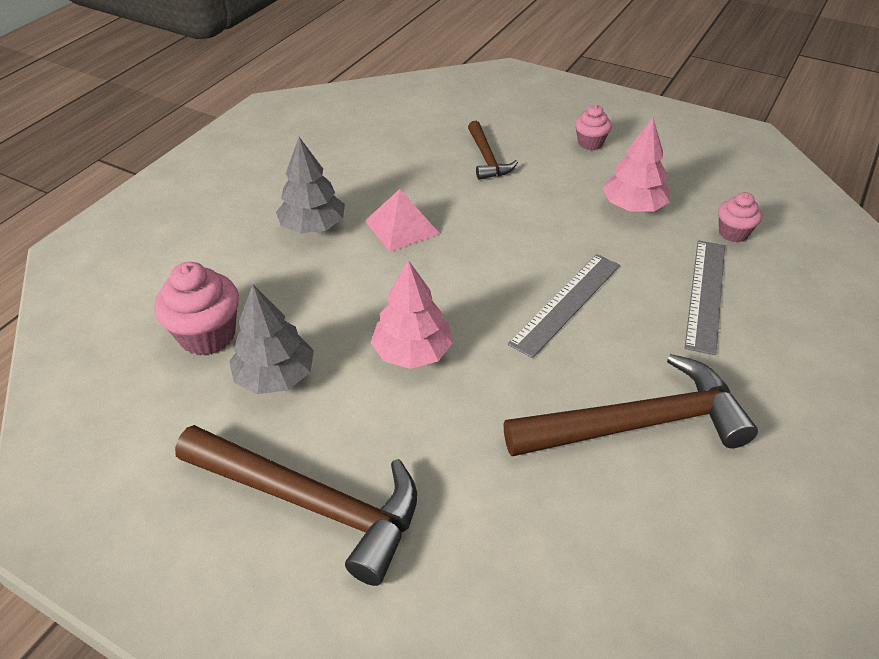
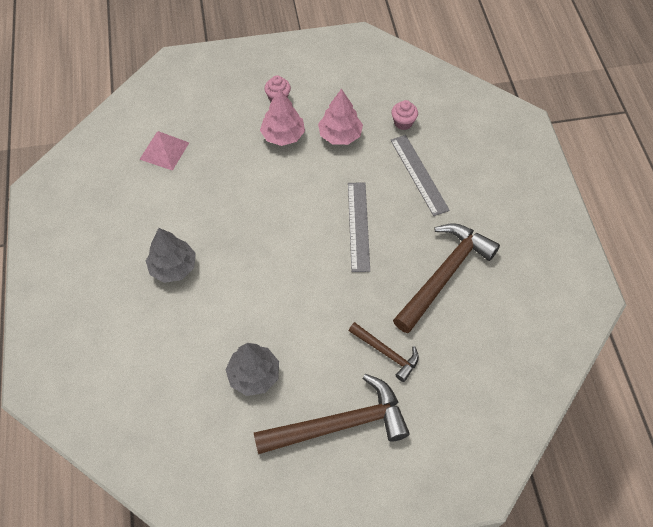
camera: 40 degrees left, 15 degrees up
pink cupcake [154,262,239,356] -> none
pink pyramid [365,189,440,252] -> pink pyramid moved to [139,131,189,170]
pink tree [371,260,453,369] -> pink tree moved to [260,89,305,146]
brown hammer [468,121,518,180] -> brown hammer moved to [349,322,419,382]

